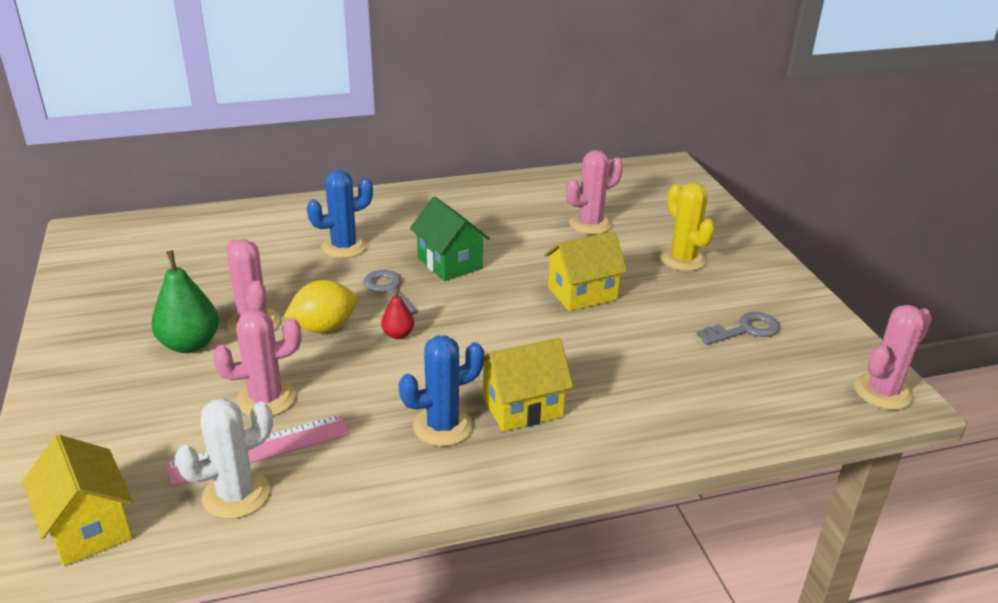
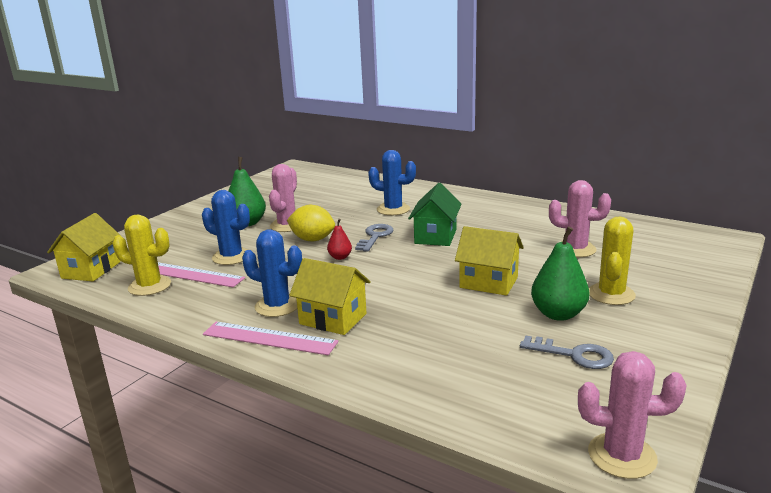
camera: 50 degrees right, 10 degrees down
white cactus [175,398,273,519] -> yellow cactus [112,214,171,296]
pink cactus [212,310,302,416] -> blue cactus [202,190,250,265]
none -> pink ruler [203,322,339,355]
none -> green pear [531,227,589,321]

